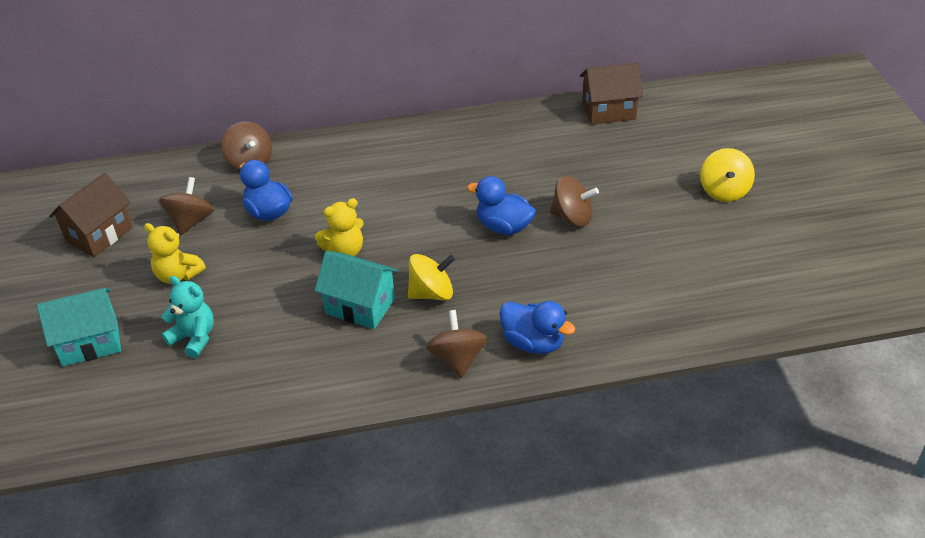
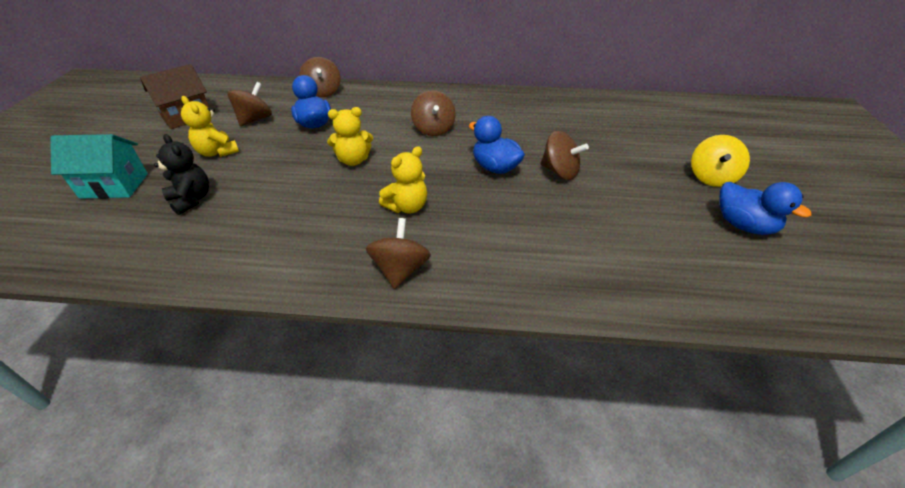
camera: 15 degrees right, 0 degrees up
turquoise teddy bear [161,276,214,358] -> black teddy bear [154,134,209,215]
turquoise house [315,251,398,329] -> none
yellow spinning top [408,254,455,301] -> yellow teddy bear [379,146,427,213]
blue duck [500,301,576,354] -> blue duck moved to [719,182,811,235]
brown house [580,63,643,125] -> none
none -> brown spinning top [411,90,455,136]

